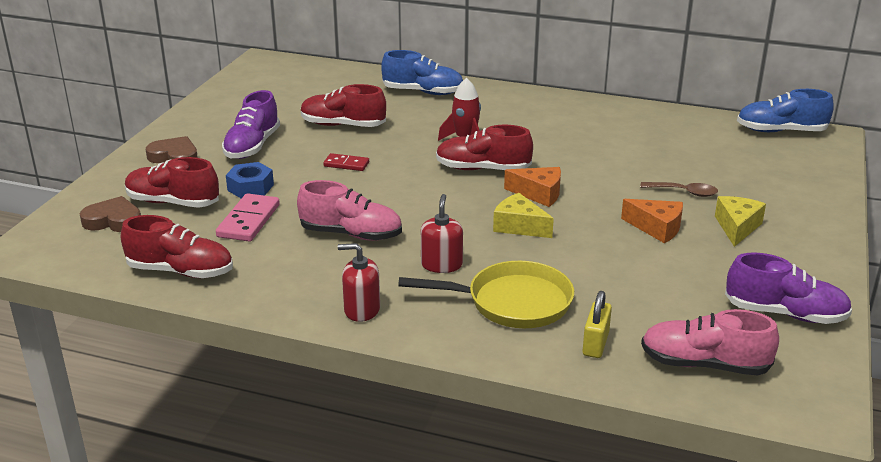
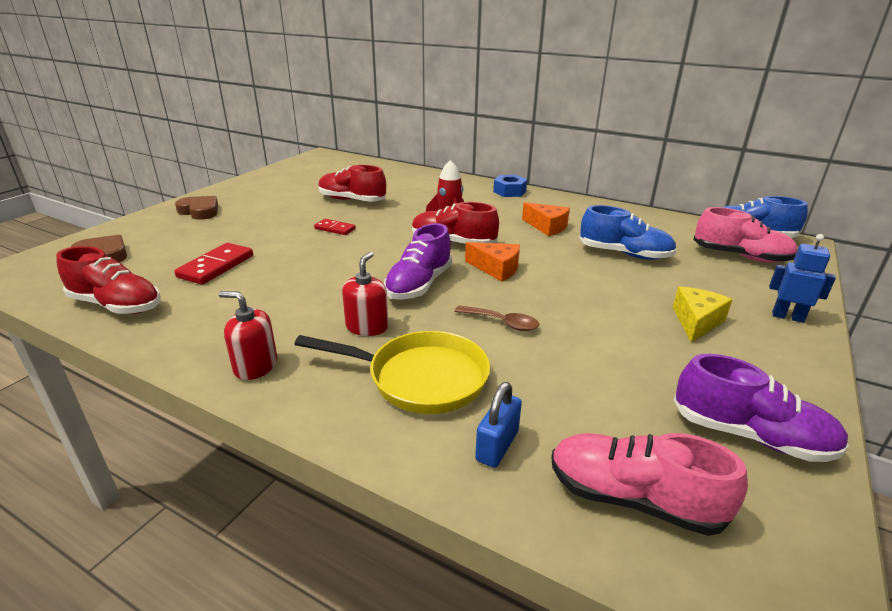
camera: 10 degrees right, 0 degrees up
red shoe [125,157,219,208] -> none
pink domino [216,193,280,242] -> red domino [174,243,253,285]
purple shoe [222,90,280,159] -> purple shoe moved to [384,223,452,300]
blue nut [226,162,274,199] -> blue nut moved to [493,175,527,197]
pink shoe [297,180,402,241] -> pink shoe moved to [693,207,797,263]
blue shoe [381,50,463,95] -> blue shoe moved to [580,205,677,260]
yellow cheese [493,193,554,238] -> none
yellow padlock [583,291,612,358] -> blue padlock [475,382,522,468]
orange cheese [621,199,683,243] -> orange cheese moved to [522,202,570,236]
brown spoon [640,182,718,197] -> brown spoon moved to [455,305,539,331]
none -> blue robot [769,234,836,323]

